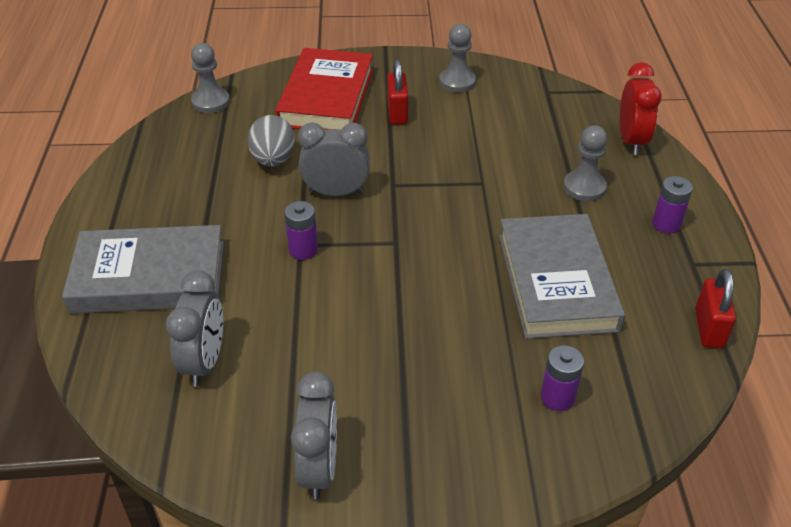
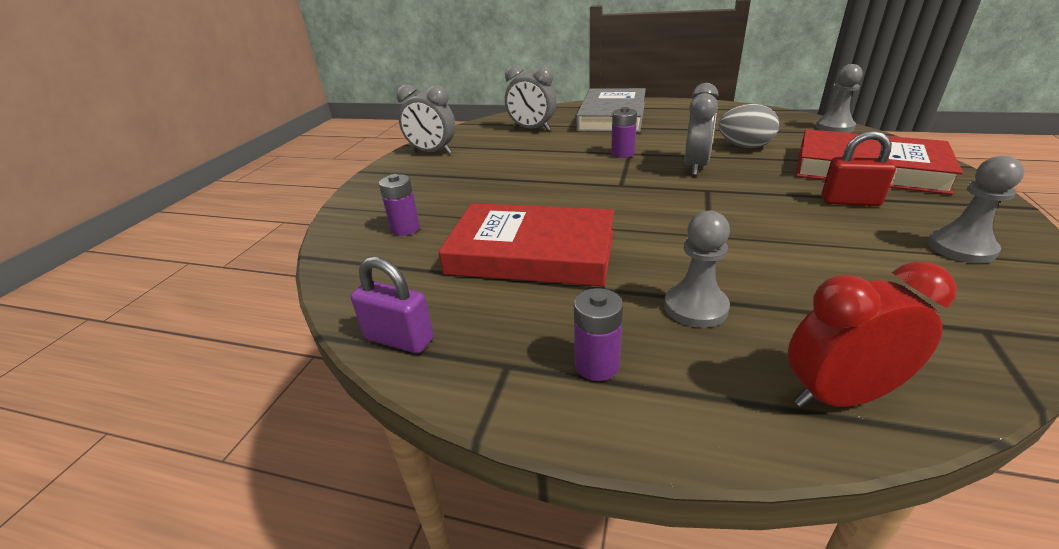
camera: 110 degrees right, 10 degrees down
grey book [499,214,625,339] -> red book [439,203,614,287]
red clock [620,62,662,155] -> red clock turned 150 degrees clockwise [788,261,957,408]
red padlock [695,269,736,349] -> purple padlock [351,257,434,354]

